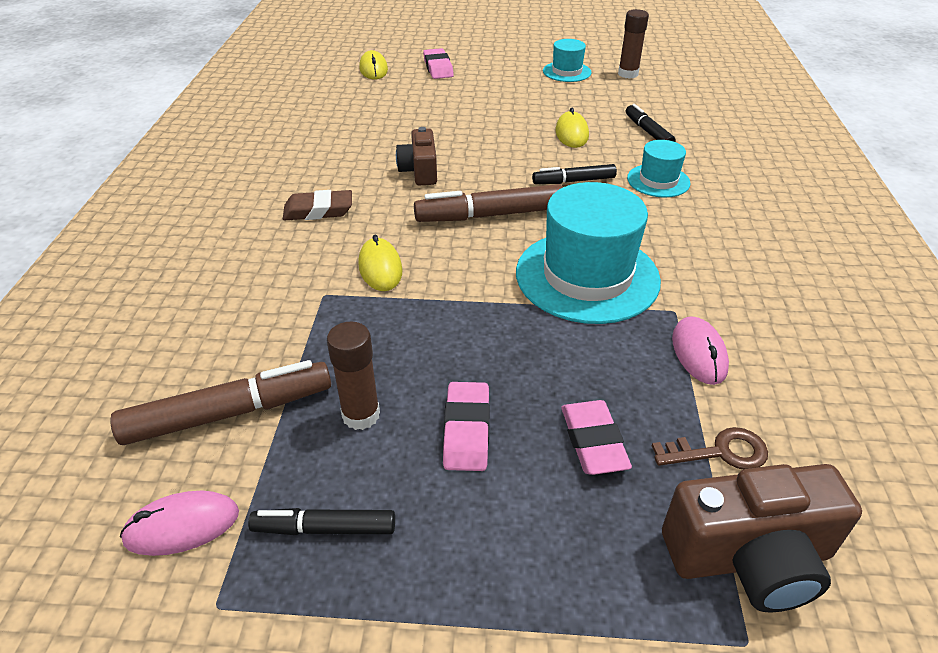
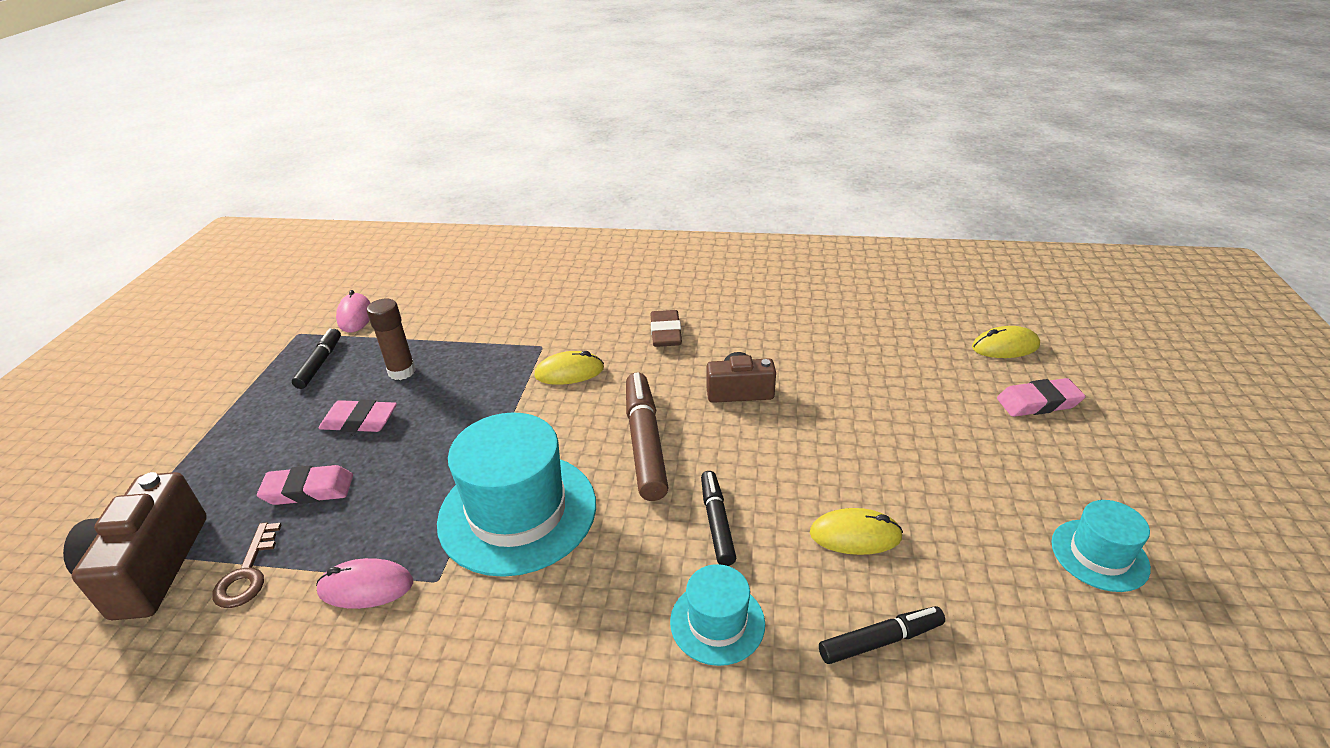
camera: 95 degrees right, 5 degrees down
brown marker [110,360,331,445] -> none
brown glue stick [618,9,649,79] -> none

